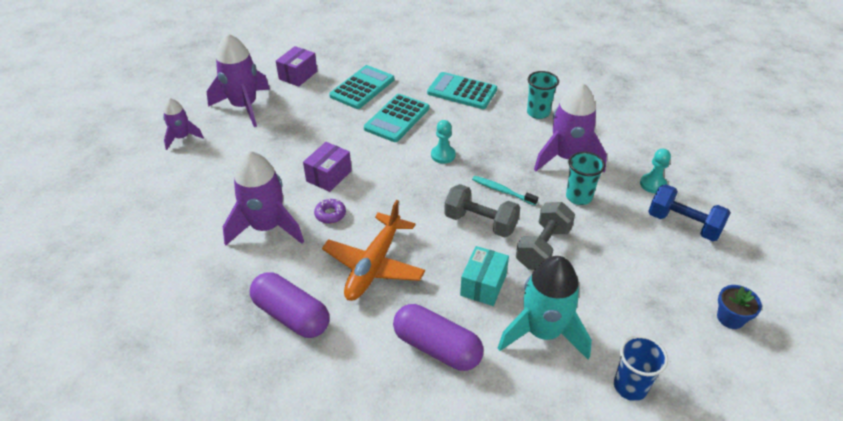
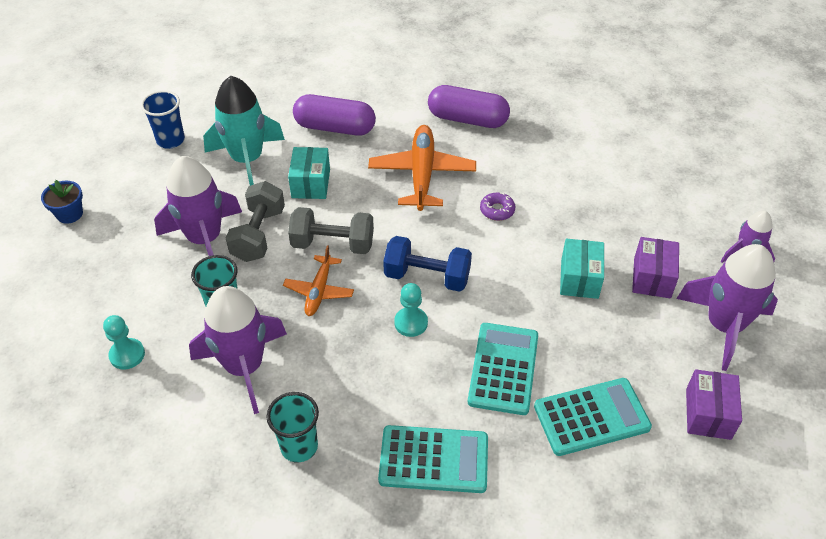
camera: 160 degrees right, 5 degrees up
purple rocket [223,151,304,245] -> purple rocket moved to [154,156,242,256]
purple box [303,142,352,192] -> purple box moved to [632,237,679,298]
turquoise calculator [329,65,394,109] -> turquoise calculator turned 120 degrees counterclockwise [534,378,652,456]
turquoise toothbrush [472,176,538,205] -> orange plane [283,245,354,316]
blue dumbbell [648,184,731,241] -> blue dumbbell moved to [383,236,472,292]
none -> turquoise box [560,239,604,299]

